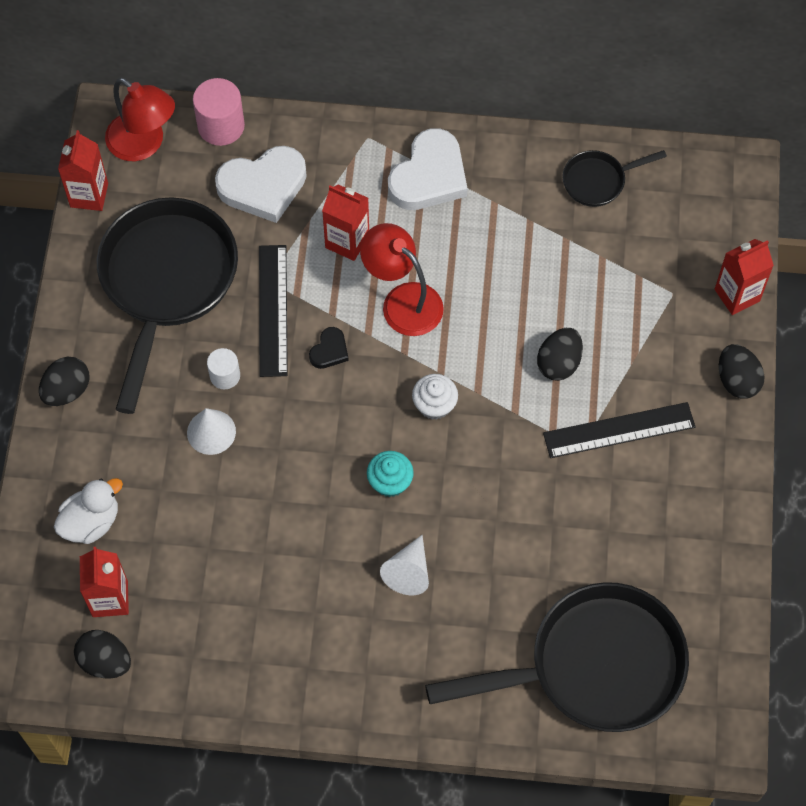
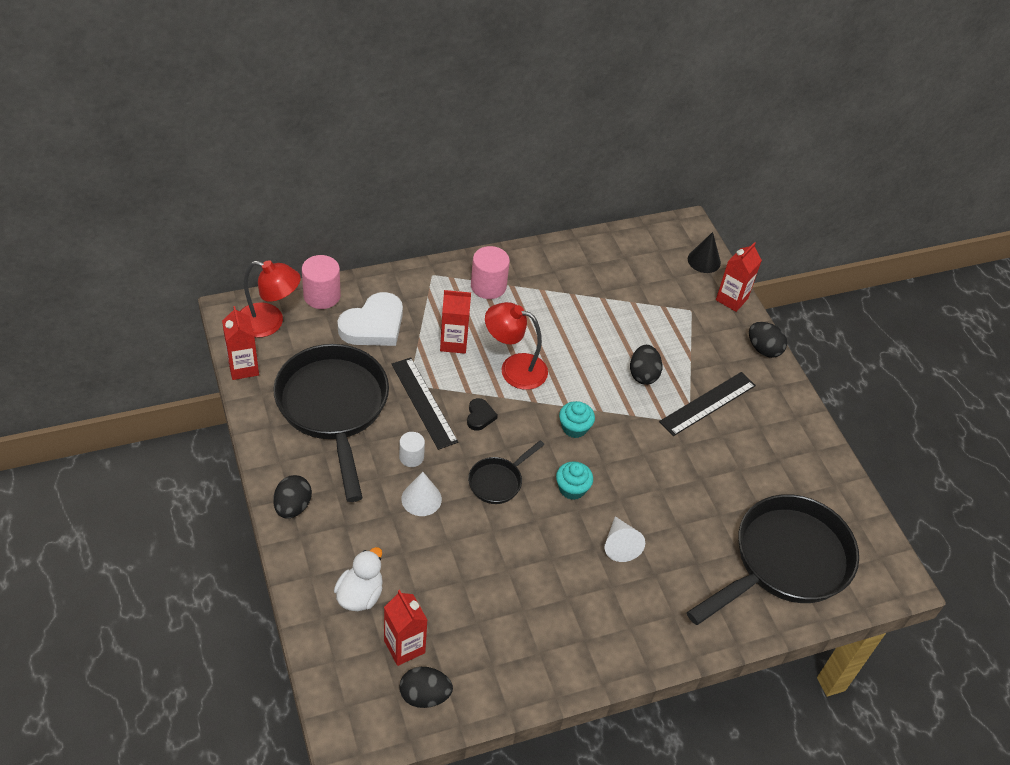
camera: 30 degrees left, 15 degrees down
white heart [388,128,468,210] -> pink cylinder [471,246,510,299]
white cupcake [412,374,458,420] -> turquoise cupcake [559,401,595,438]
black pan [562,150,667,207] -> black pan moved to [468,440,545,504]
none -> black cone [688,232,721,273]

